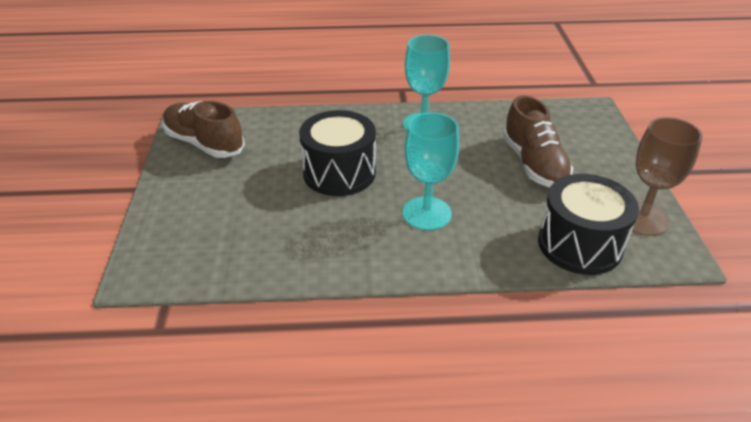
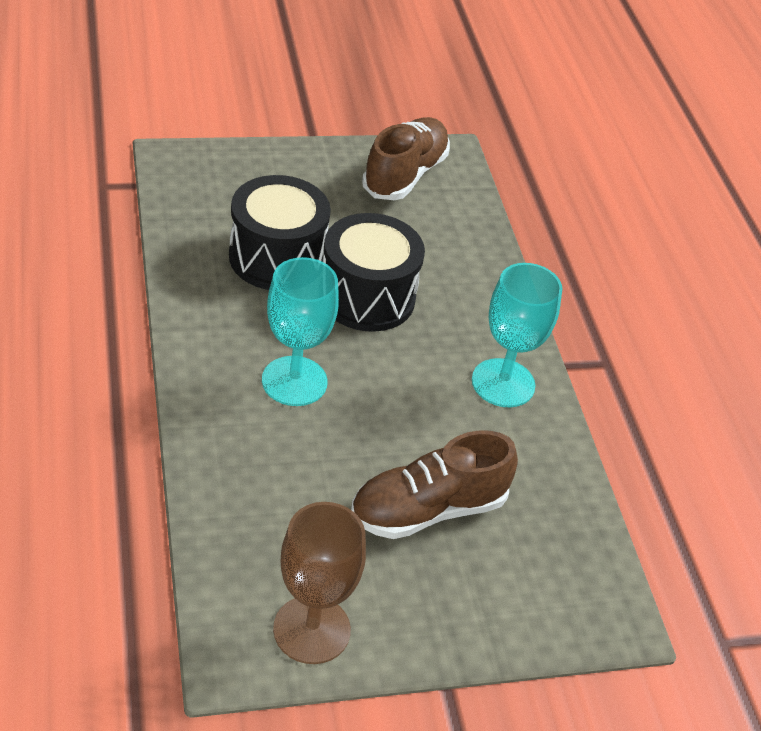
camera: 75 degrees right, 5 degrees up
black drum [538,174,639,275] -> black drum moved to [229,175,331,290]

